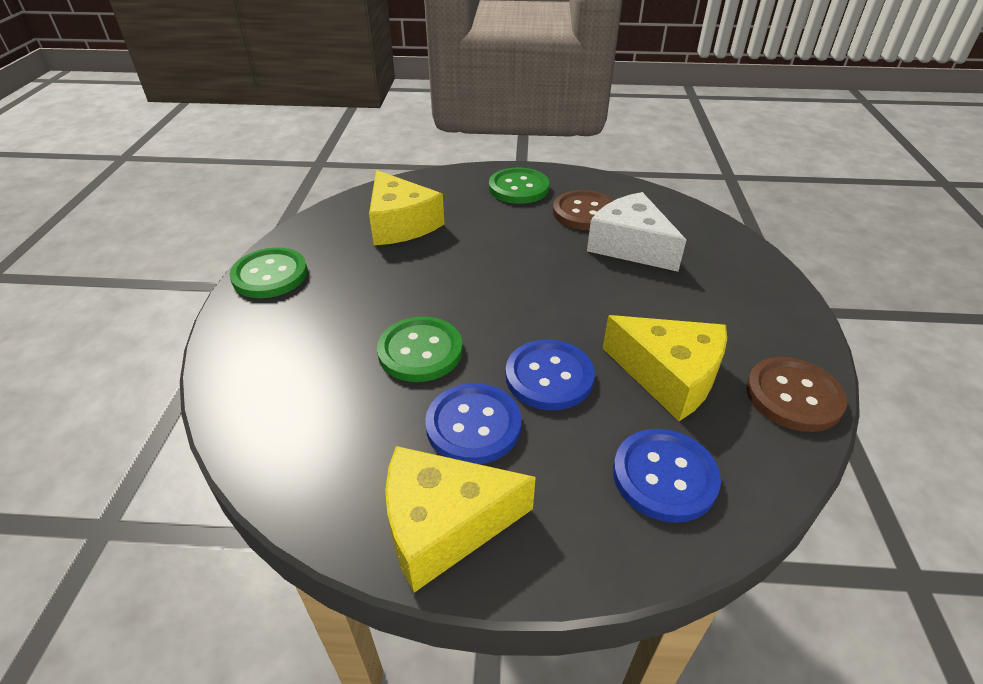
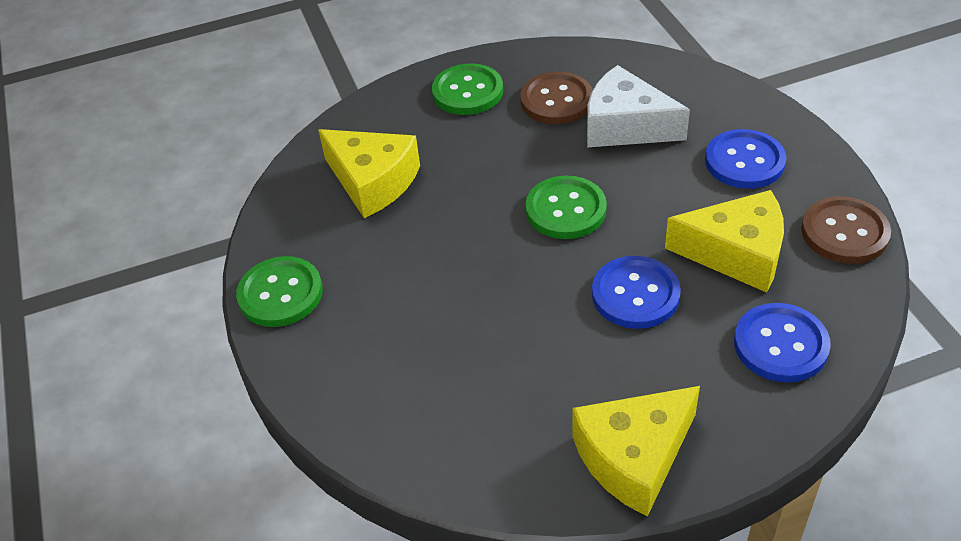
camera: 20 degrees left, 5 degrees up
green button [377,316,463,382] -> green button moved to [526,176,607,239]
blue button [425,383,521,464] -> blue button moved to [705,129,786,189]

